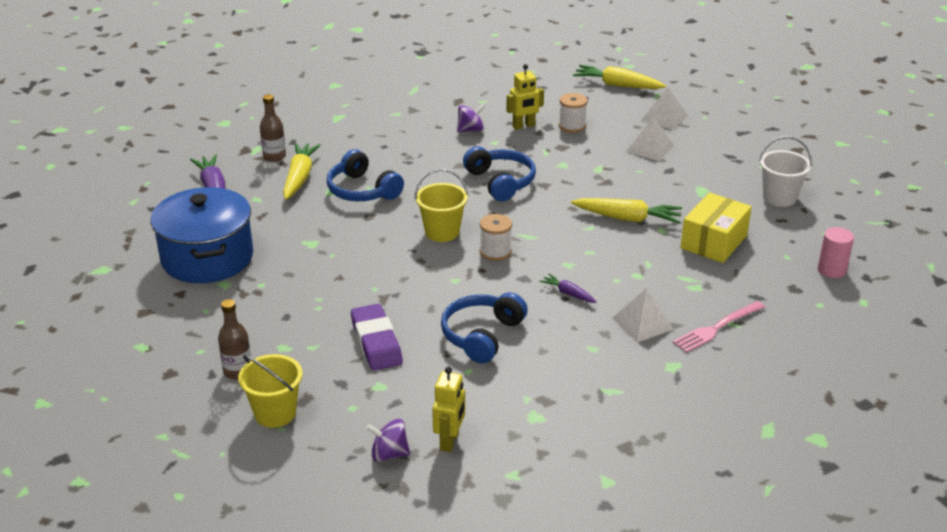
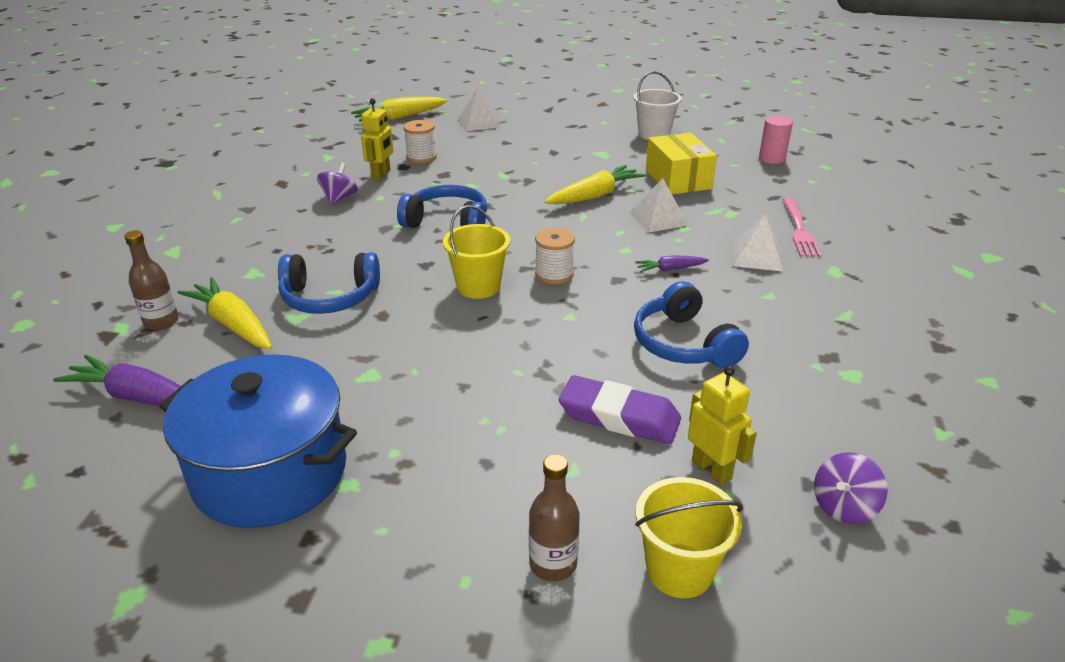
camera: 50 degrees left, 0 degrees up
yellow robot [432,366,465,452] -> yellow robot moved to [688,366,757,485]
white pyramid [626,117,674,161] -> white pyramid moved to [629,178,689,233]

